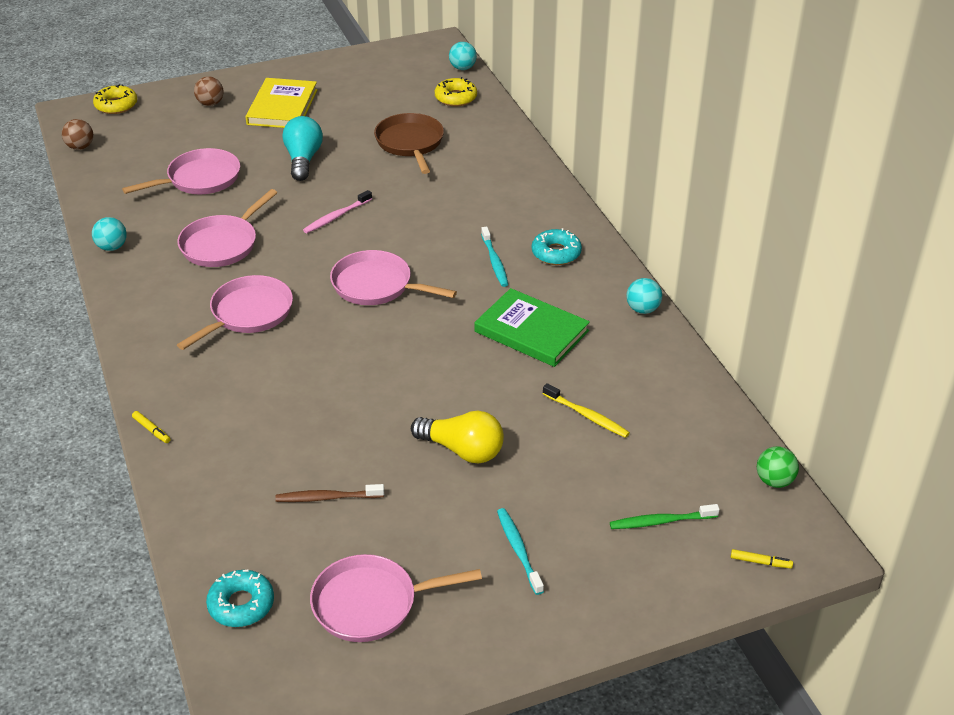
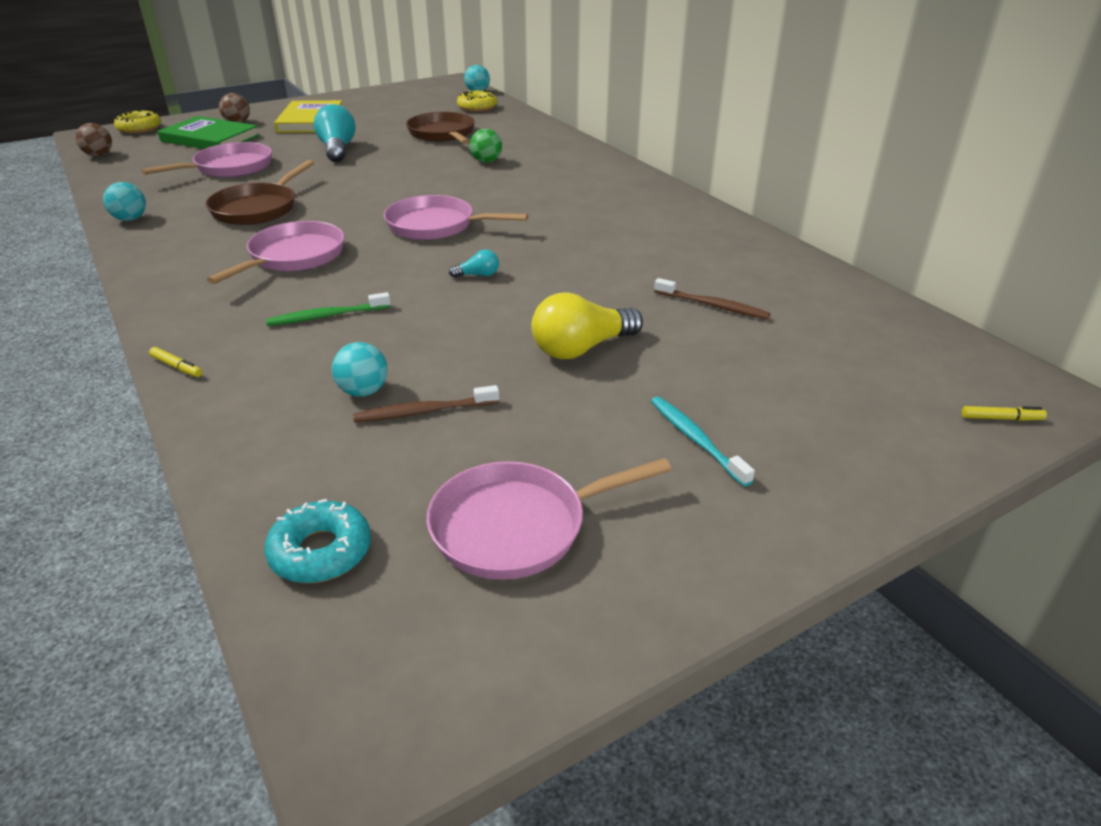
camera: 10 degrees left, 5 degrees down
pink pan [177,189,277,267] -> brown pan [205,160,314,225]
pink toothbrush [303,190,372,233] -> none
yellow light bulb [411,411,504,464] -> yellow light bulb turned 135 degrees clockwise [532,292,643,359]
green book [474,288,590,367] -> green book moved to [158,116,260,149]
turquoise toothbrush [481,227,508,287] -> none
turquoise donut [532,228,582,265] -> none
yellow toothbrush [543,383,630,438] -> brown toothbrush [654,278,771,319]
green toothbrush [610,504,720,529] -> green toothbrush moved to [266,292,391,326]
turquoise ball [626,278,662,314] -> turquoise ball moved to [332,342,388,397]
green ball [757,446,799,488] -> green ball moved to [470,129,502,163]
none -> turquoise light bulb [449,249,499,278]

